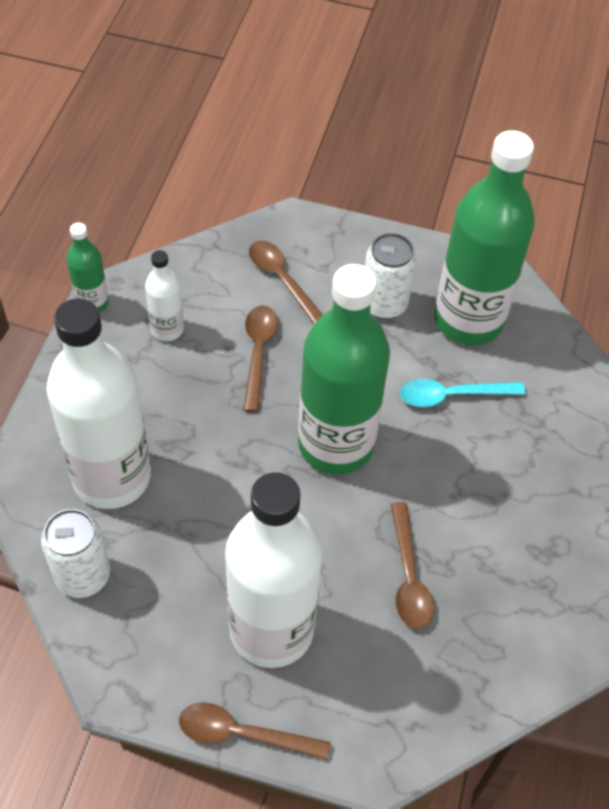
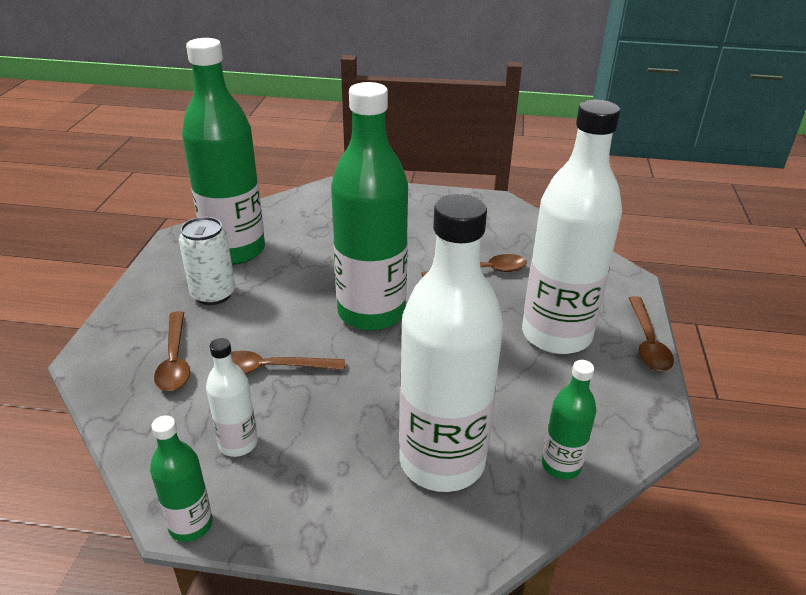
camera: 95 degrees left, 20 degrees down
white can [41,509,110,598] -> green bottle [542,360,597,480]
brown spoon [249,241,323,324] -> brown spoon turned 60 degrees counterclockwise [154,311,190,391]
turquoise spoon [400,379,526,407] -> none

